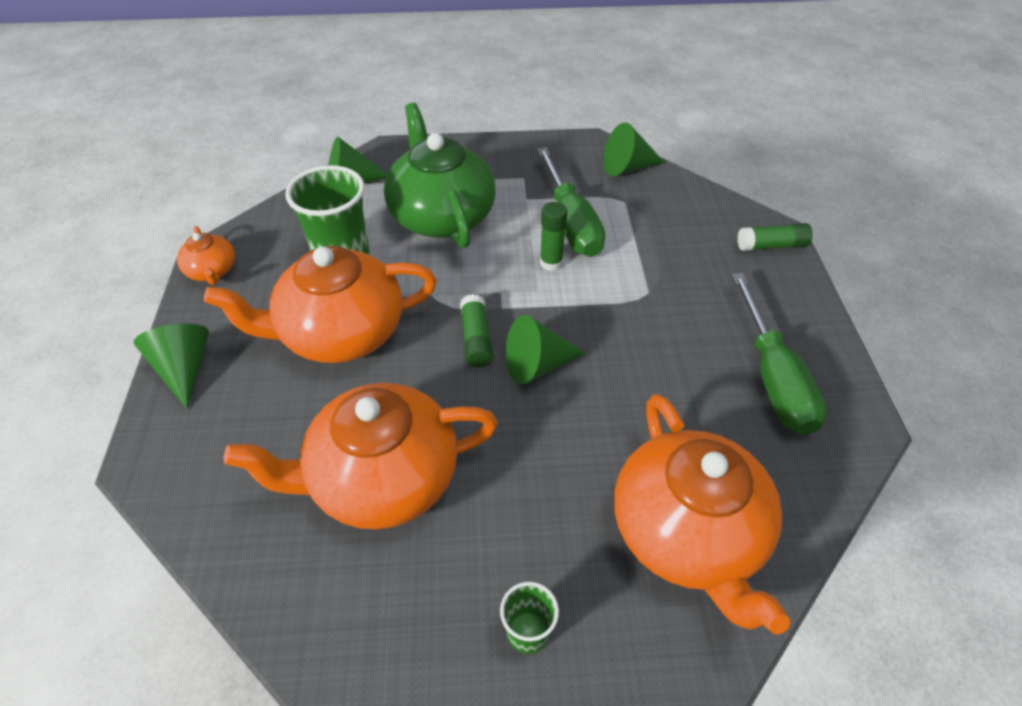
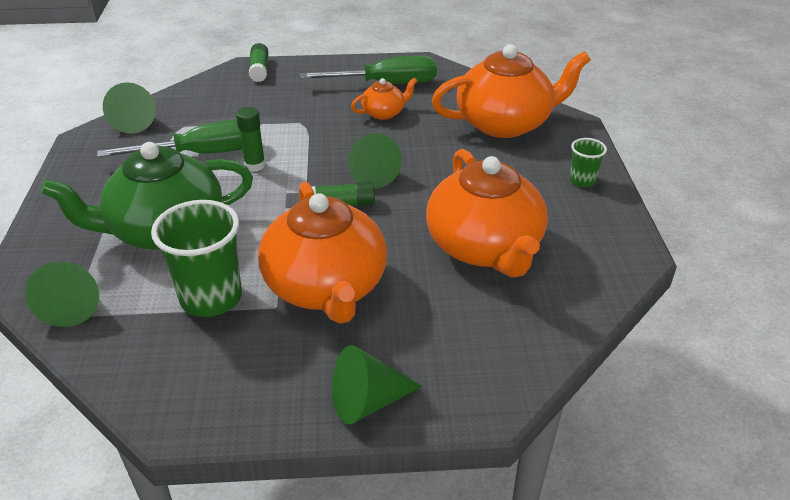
camera: 90 degrees left, 10 degrees down
orange teapot [177,226,235,285] -> orange teapot moved to [351,77,417,120]

